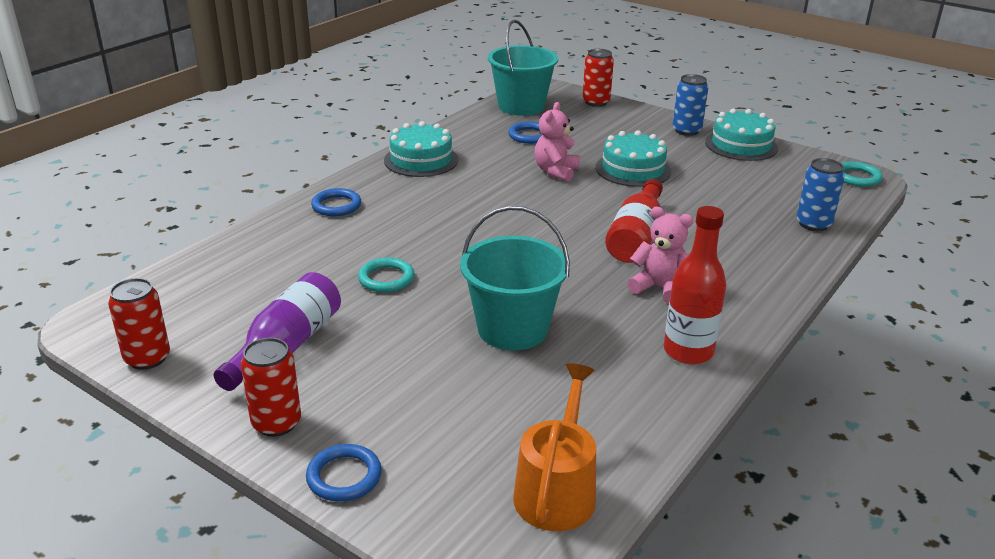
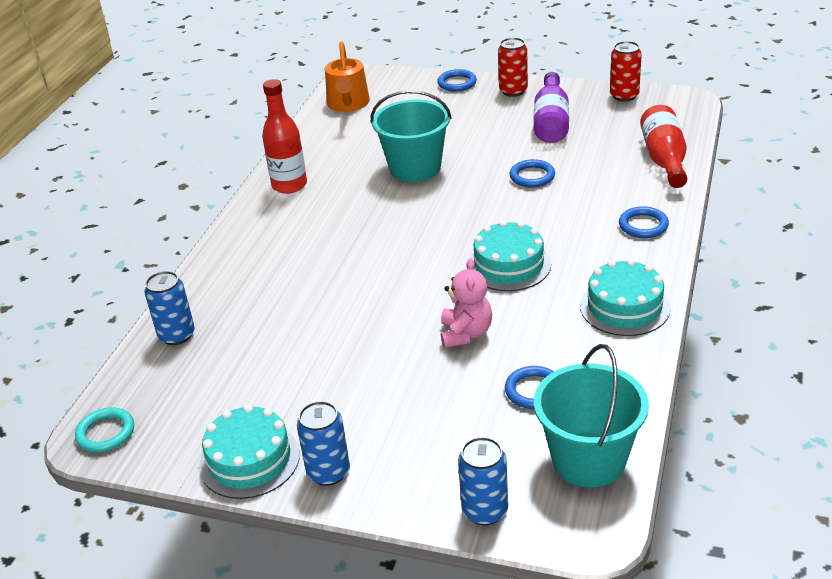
camera: 165 degrees right, 5 degrees up
turquoise ring [358,257,415,293] -> blue ring [510,159,555,188]
red can [582,49,614,107] -> blue can [458,437,508,525]
turquoise cake [596,130,671,187] -> turquoise cake moved to [469,220,551,291]
red bottle [605,179,663,263] -> red bottle moved to [640,105,687,188]
pink teddy bear [627,207,693,304] -> none

